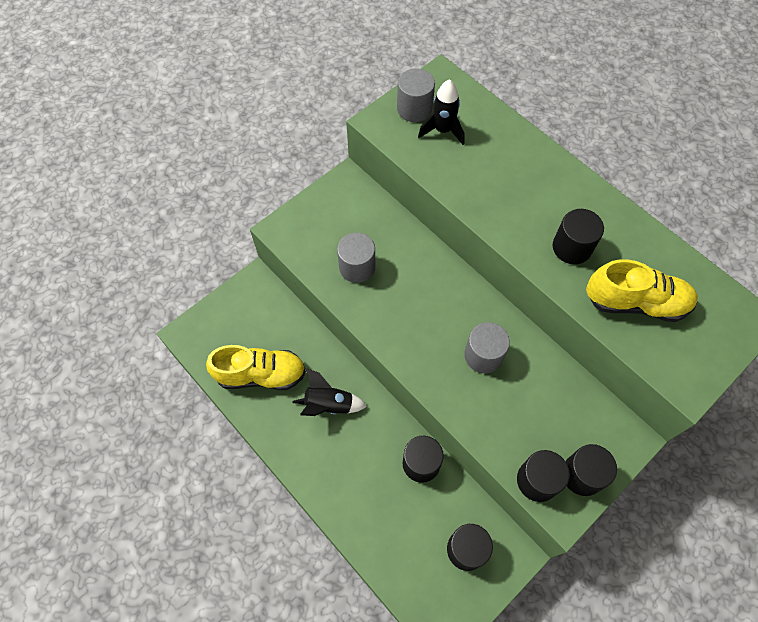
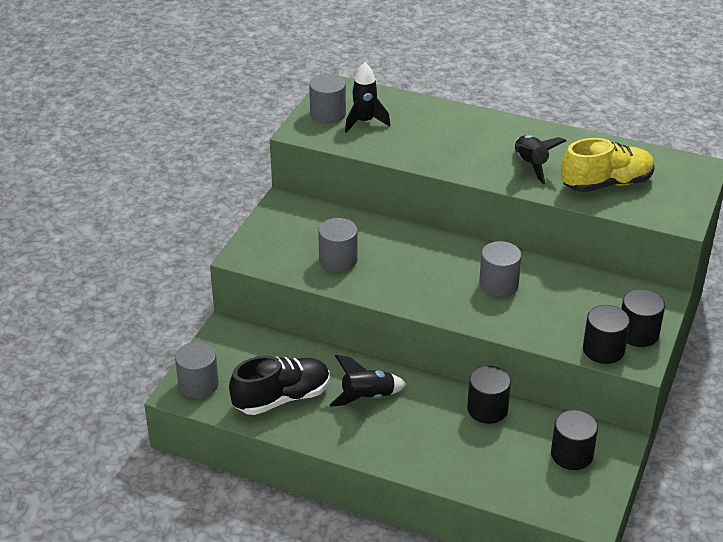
camera: 25 degrees left, 25 degrees down
yellow shoe [206,345,306,390] -> black shoe [229,356,330,415]
black cylinder [553,209,604,264] -> black rocket [515,135,566,185]
none -> grey cylinder [175,342,219,399]

